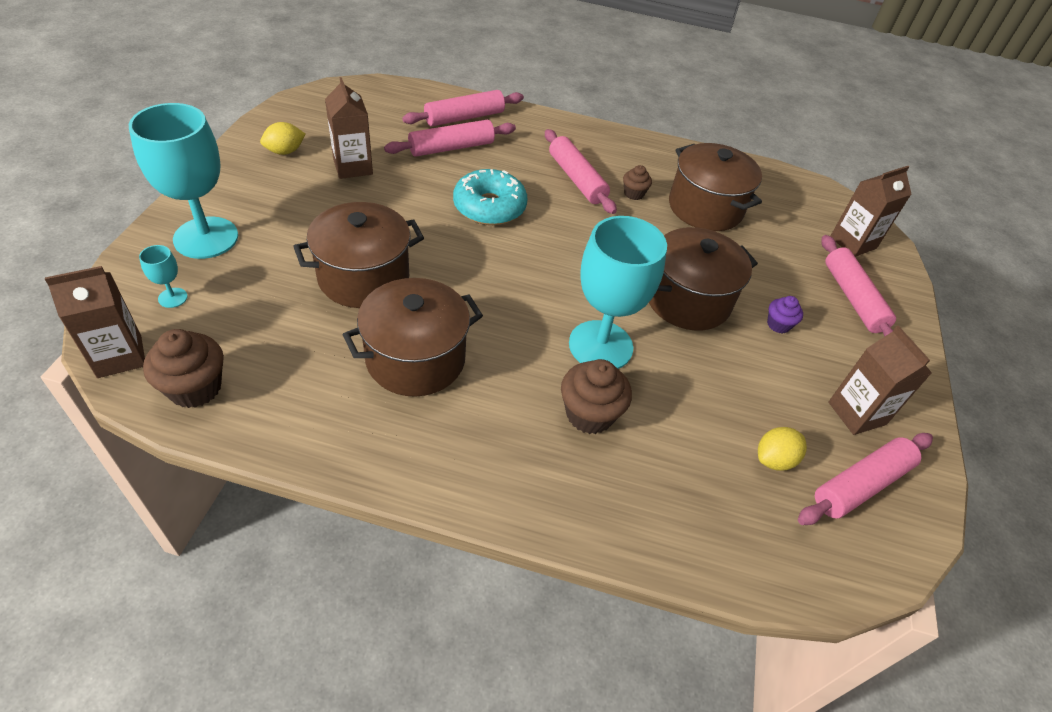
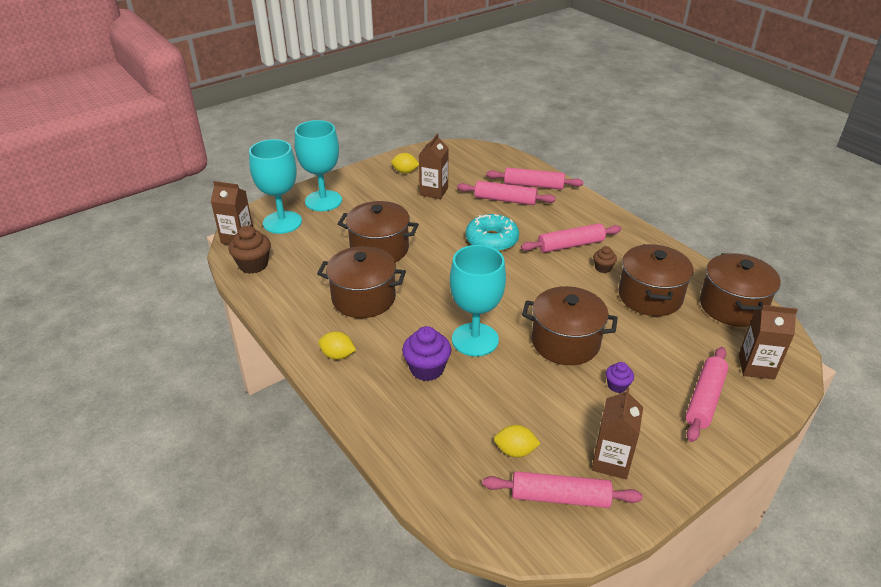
camera: 45 degrees right, 10 degrees down
turquoise goblet [139,245,188,308] -> turquoise goblet [249,139,302,234], size x2.43
pink rolling pin [545,129,617,214] -> pink rolling pin turned 60 degrees clockwise [521,223,621,253]
brown cupcake [561,359,632,434] -> purple cupcake [402,326,451,381]
none -> yellow lemon [318,331,356,360]
none -> brown pot [700,253,781,327]

